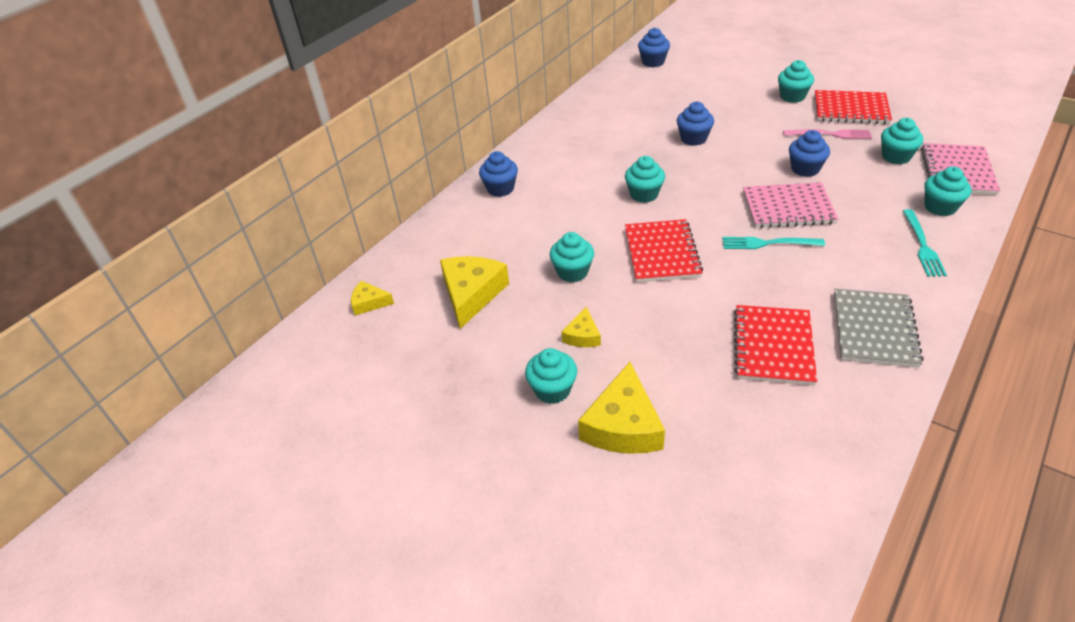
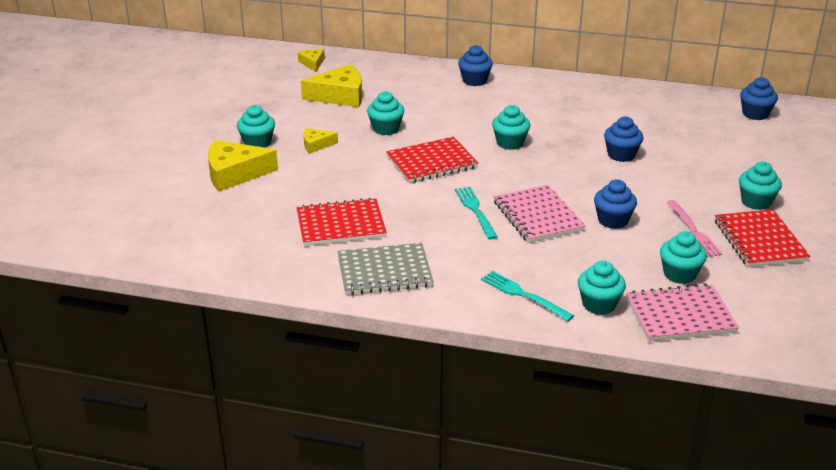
camera: 65 degrees right, 10 degrees down
turquoise fork [903,209,947,276] -> turquoise fork turned 60 degrees clockwise [481,271,574,321]

